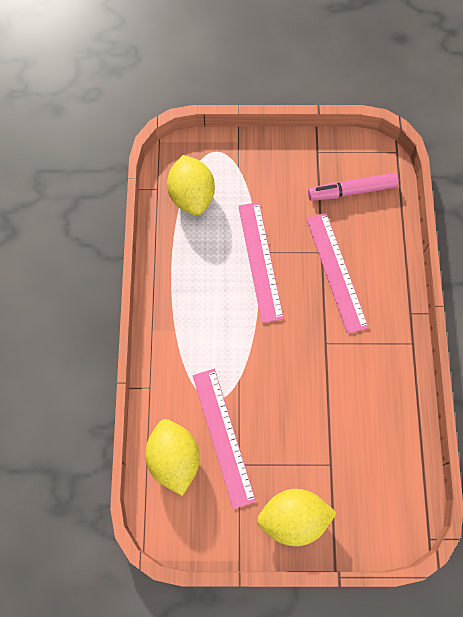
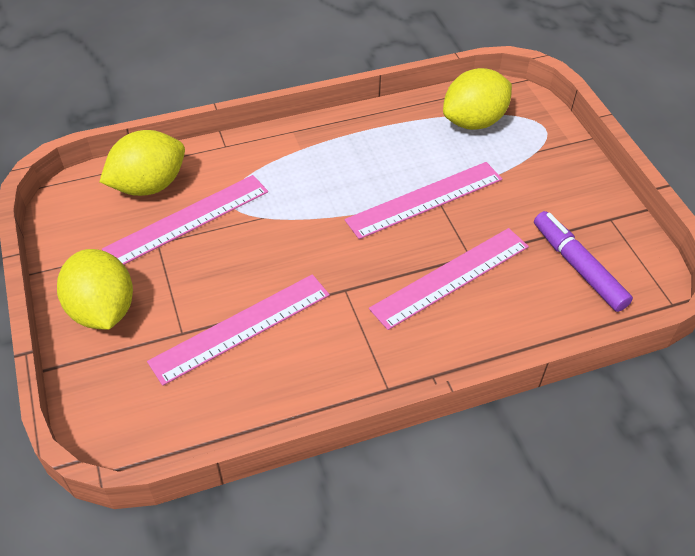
camera: 70 degrees right, 20 degrees down
pink marker [308,173,398,201] -> purple marker [534,211,633,312]
none -> pink ruler [147,274,330,386]

